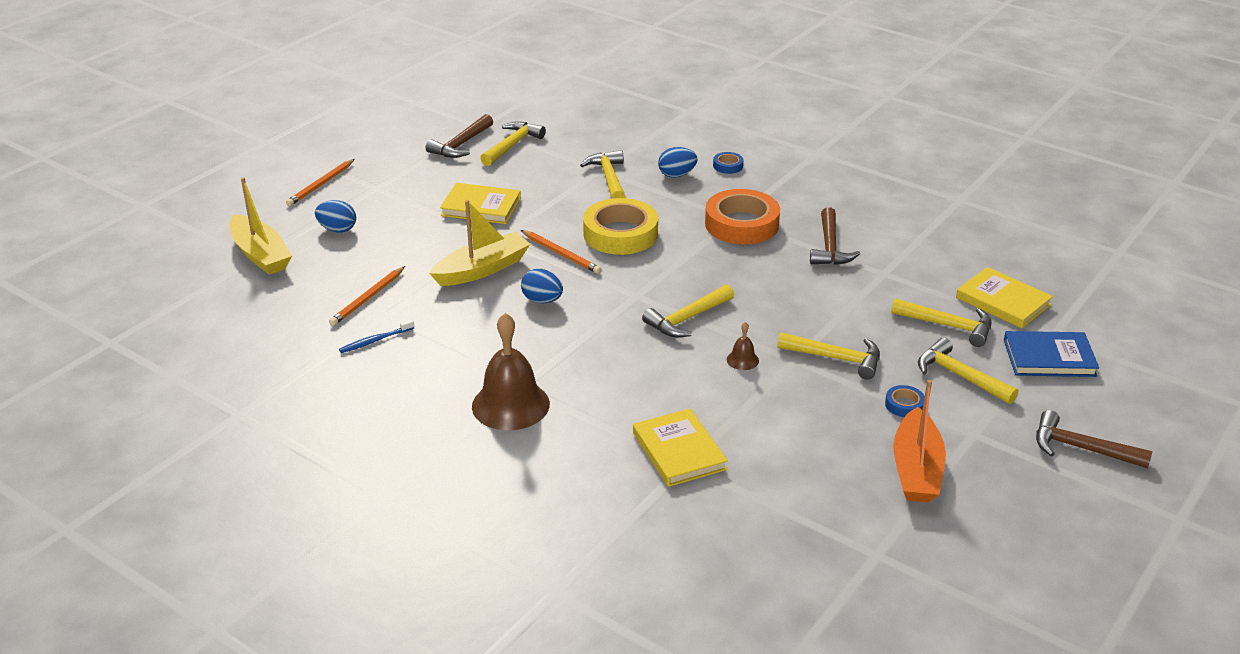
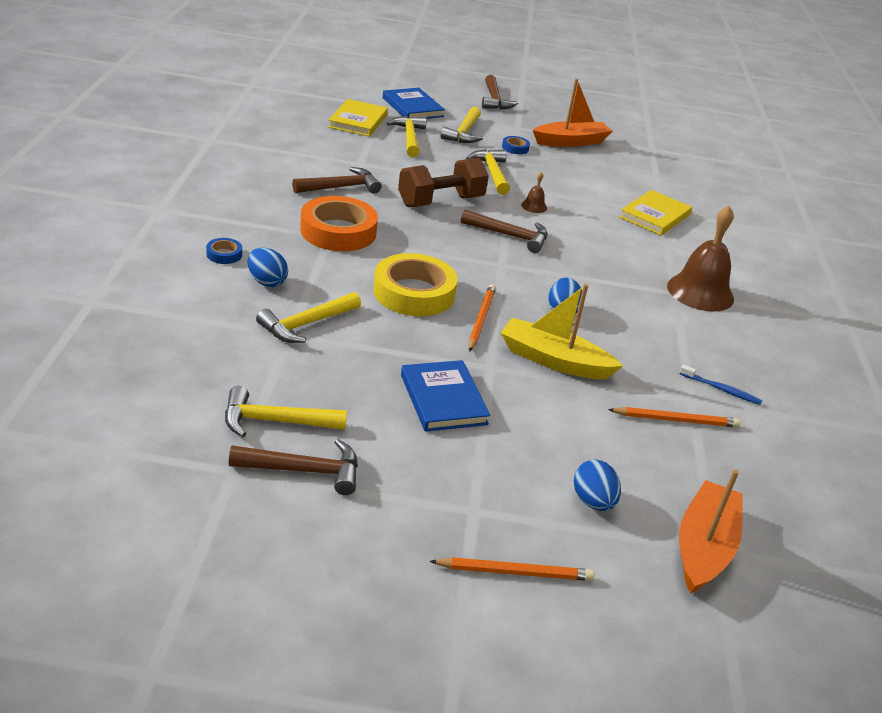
camera: 125 degrees left, 0 degrees up
yellow boat [230,177,292,275] -> orange boat [679,470,743,594]
yellow book [440,183,521,224] -> blue book [401,360,490,432]
yellow hammer [642,284,734,337] -> brown hammer [461,210,547,253]
none -> brown dumbbell [398,157,489,207]

